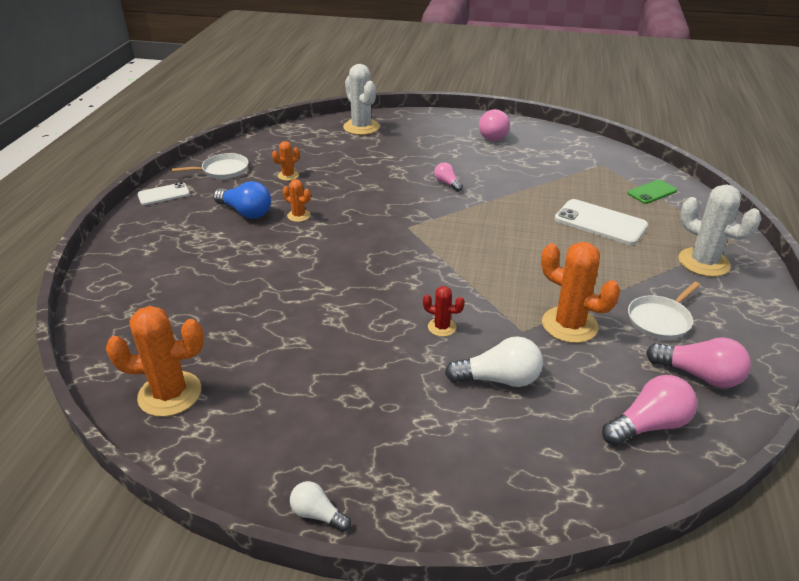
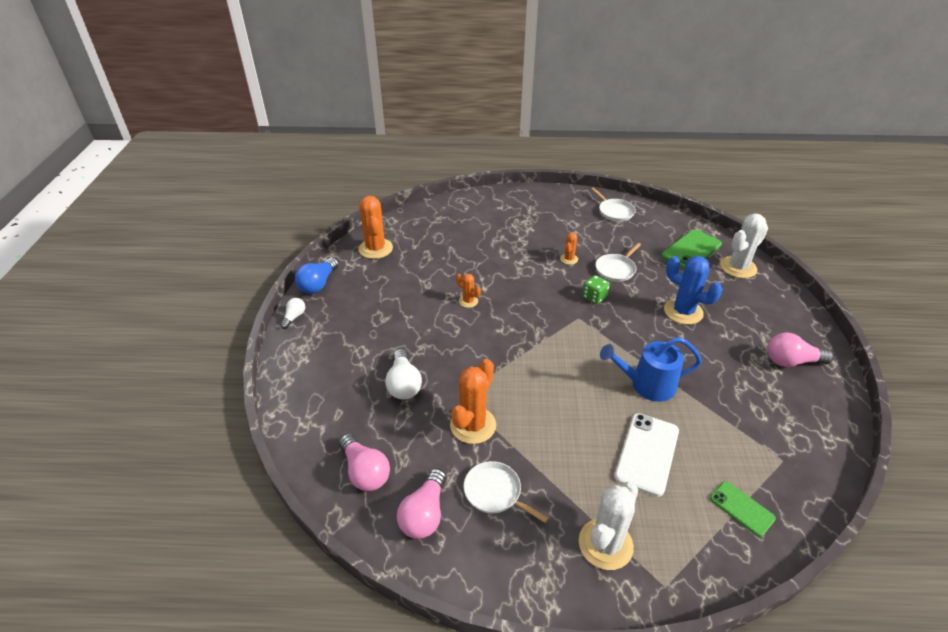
camera: 80 degrees right, 5 degrees up
white phone [137,182,190,205] -> none
blue light bulb [213,181,271,219] -> blue light bulb moved to [295,258,339,294]
orange cactus [272,141,300,181] -> orange cactus moved to [456,274,481,308]
red cactus [423,286,465,337] -> none
pink light bulb [434,162,463,192] -> none
none -> green dice [583,275,610,304]
none -> white pan [595,243,641,282]
none -> blue watering can [600,337,702,402]
none -> green phone [661,229,722,269]
none -> blue cactus [664,256,723,325]

